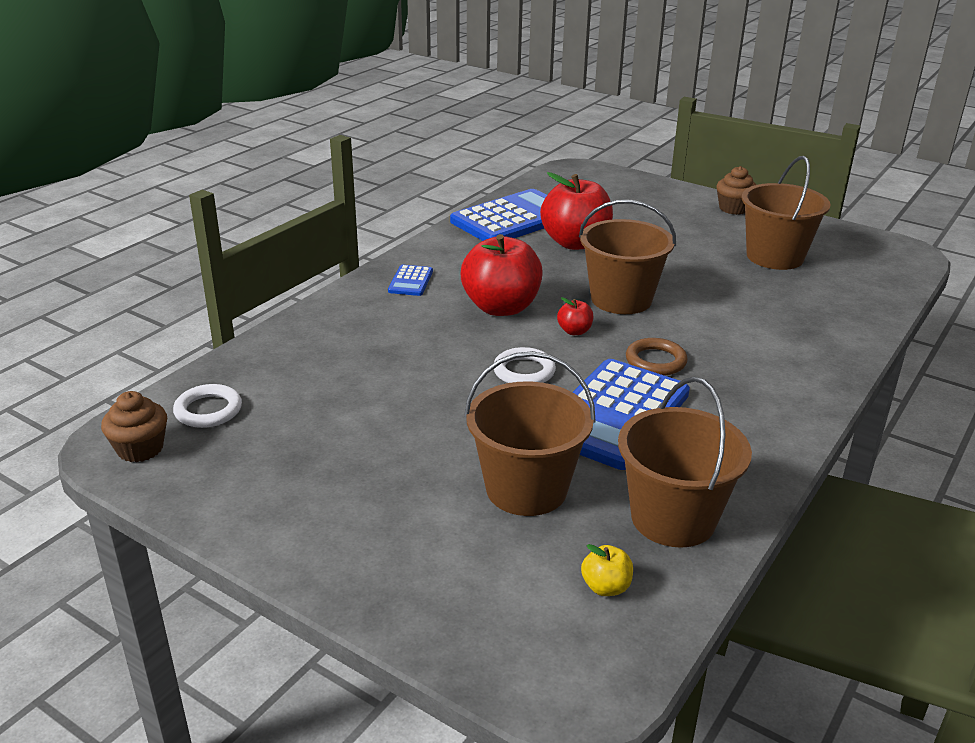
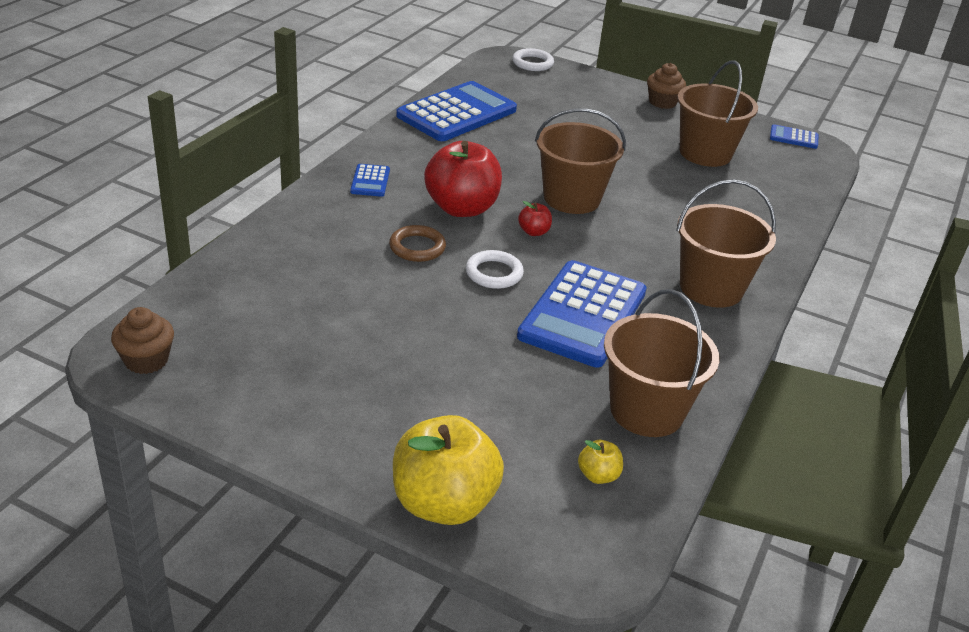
camera: 10 degrees left, 5 degrees up
white ring [173,384,242,428] -> white ring moved to [512,48,554,71]
brown bucket [464,351,596,516] -> brown bucket moved to [676,179,776,308]
red apple [540,172,613,250] -> none
brown ring [626,338,688,376] -> brown ring moved to [389,225,446,262]
none -> yellow apple [393,415,504,525]
none -> blue calculator [770,124,819,149]

